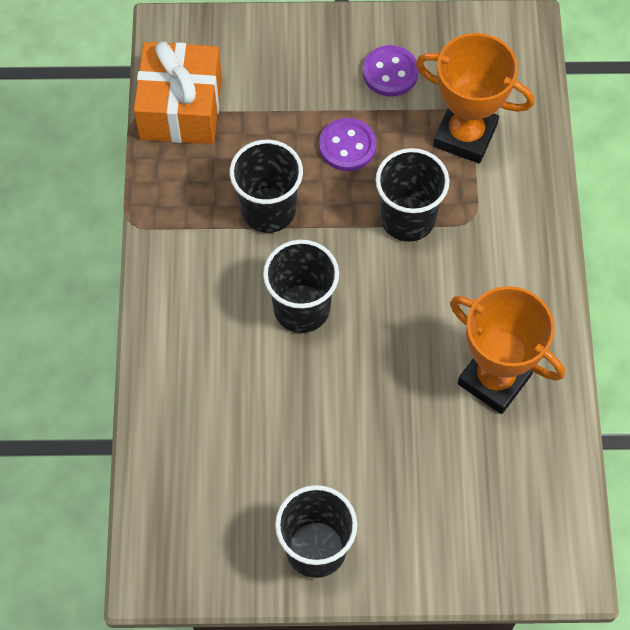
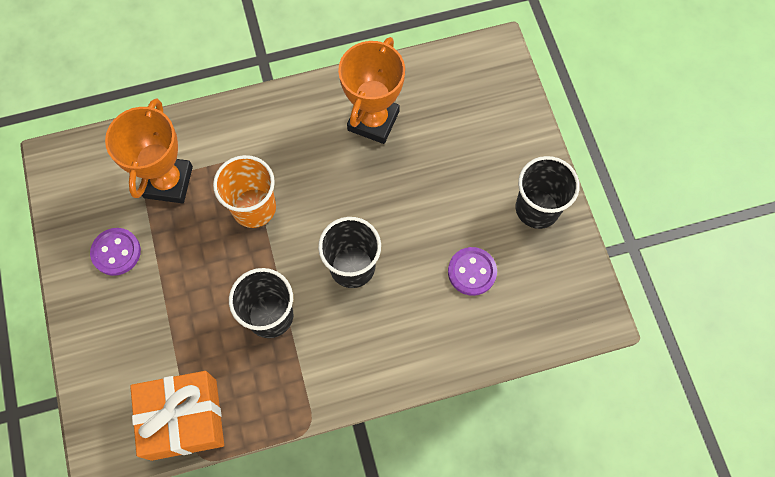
camera: 105 degrees left, 5 degrees up
purple button [319,118,376,171] -> purple button moved to [448,247,497,296]
black cup [375,148,450,242] -> orange cup [213,155,276,228]

